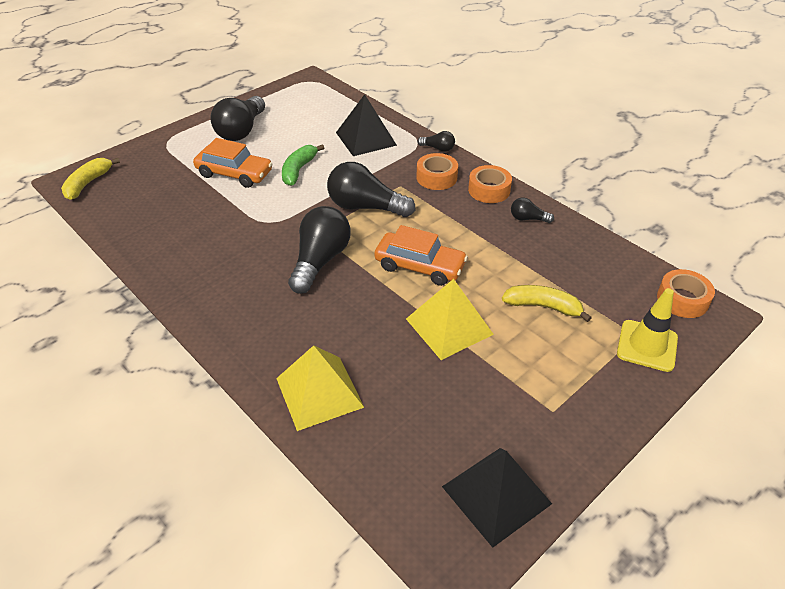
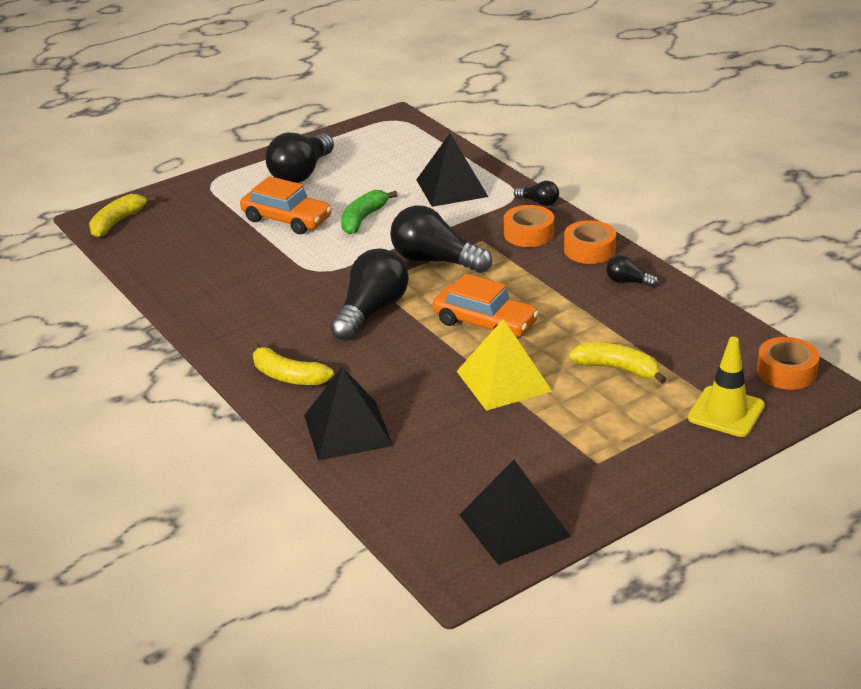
camera: 10 degrees right, 10 degrees down
yellow pyramid [276,345,364,431] -> black pyramid [304,367,393,461]
none -> yellow banana [252,342,334,386]

